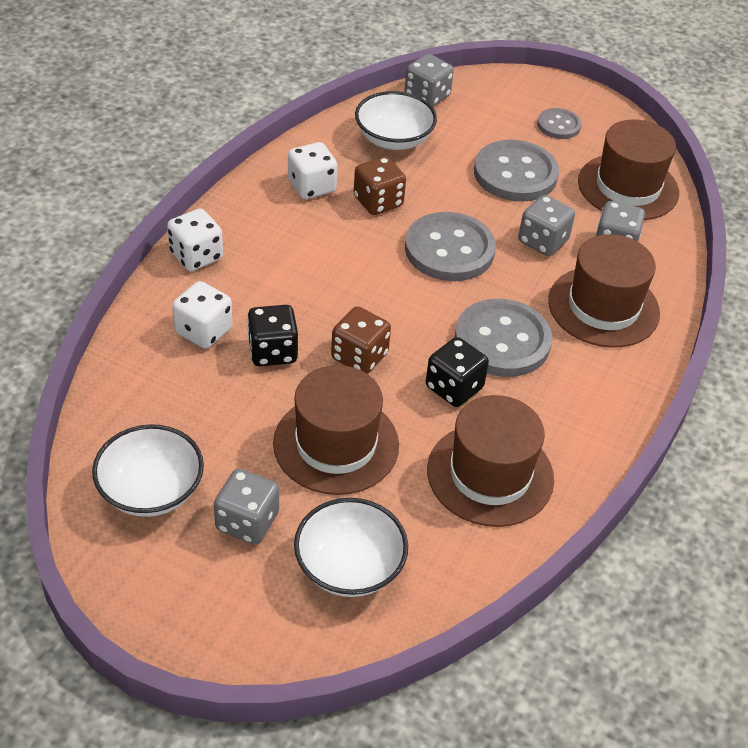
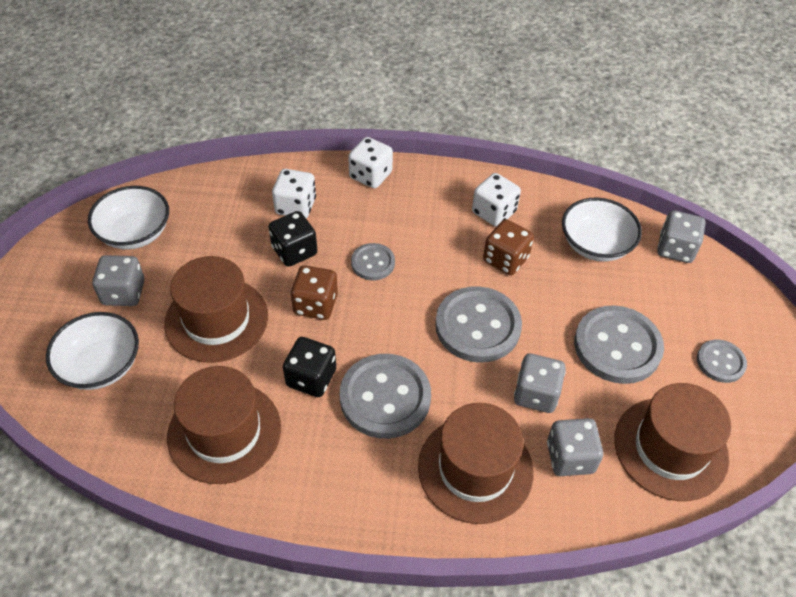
camera: 70 degrees right, 5 degrees up
none -> grey button [351,243,395,280]

